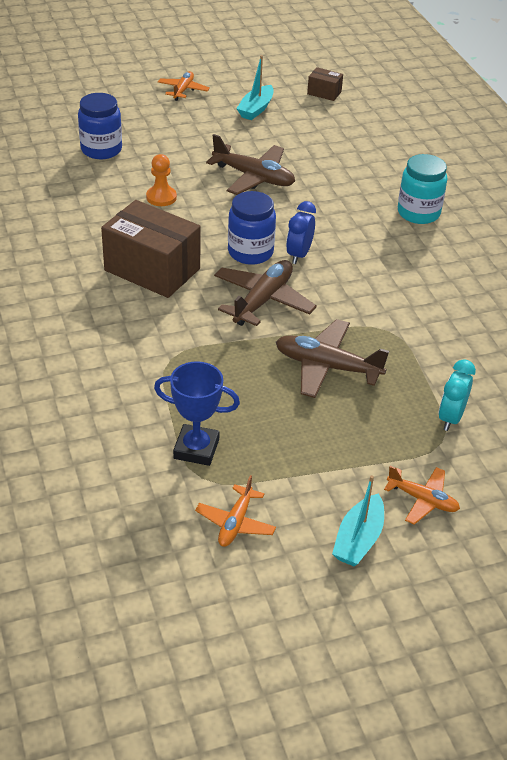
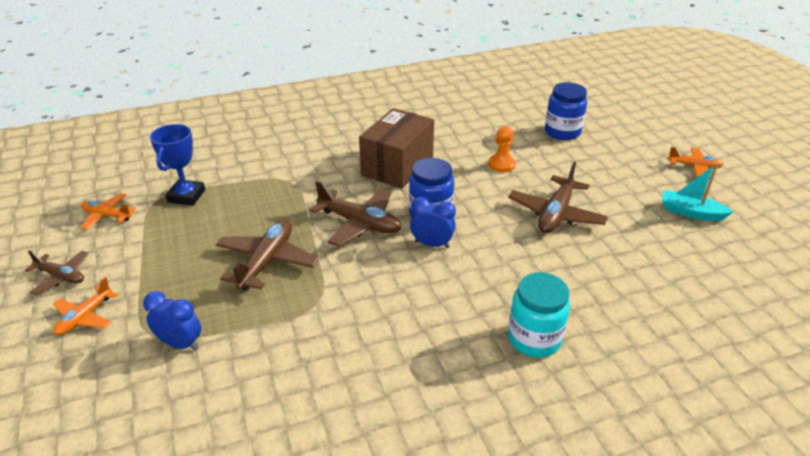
camera: 90 degrees right, 5 degrees down
brown box [307,67,343,101] -> none
turquoise boat [332,475,384,566] -> brown plane [25,250,88,295]
turquoise clock [438,359,476,431] -> blue clock [143,291,201,351]

